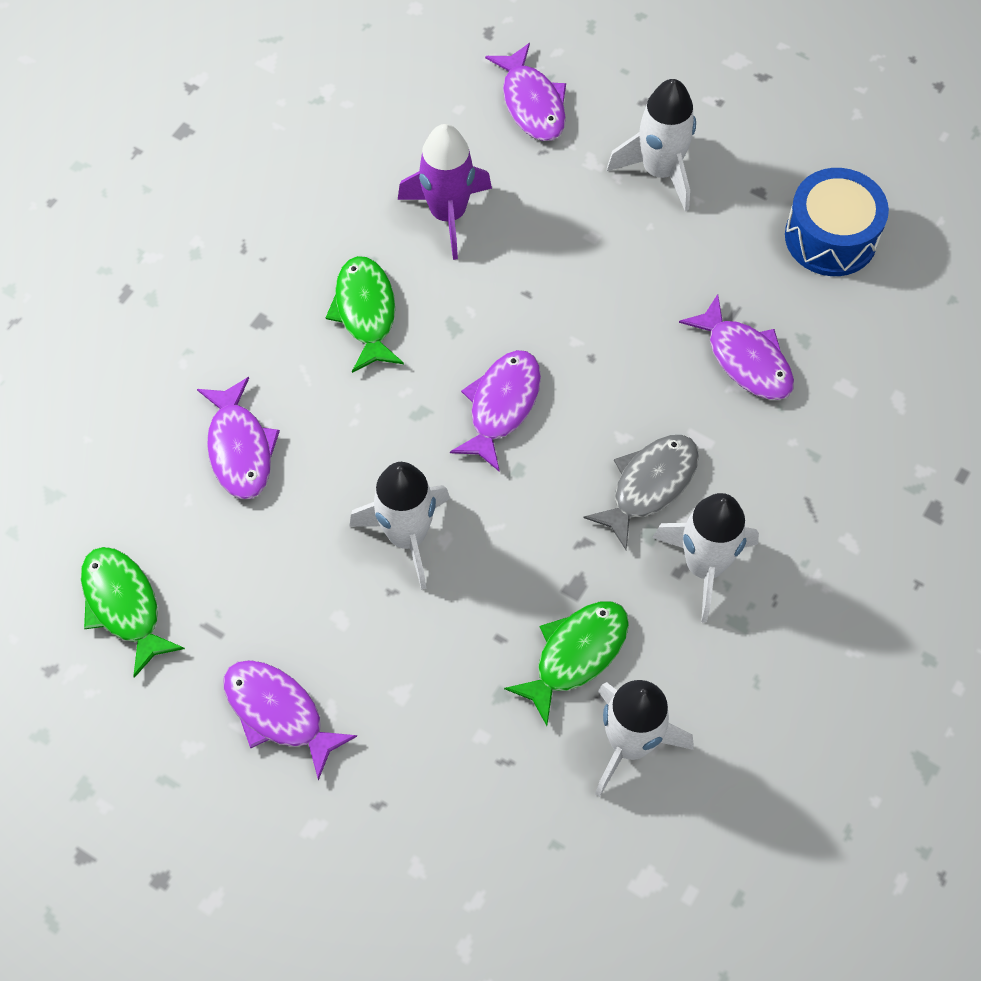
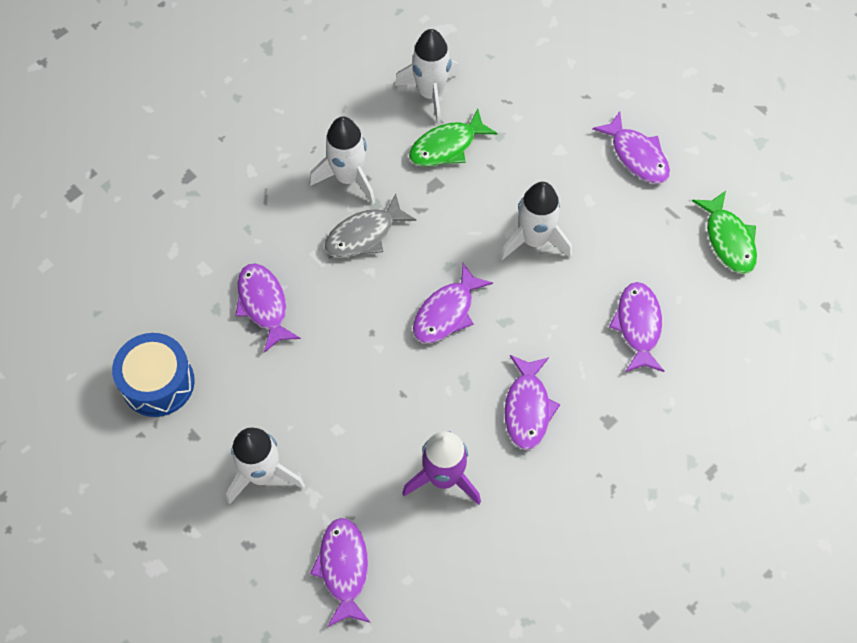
camera: 165 degrees left, 0 degrees up
green fish [326,256,404,373] -> purple fish [504,355,560,450]

